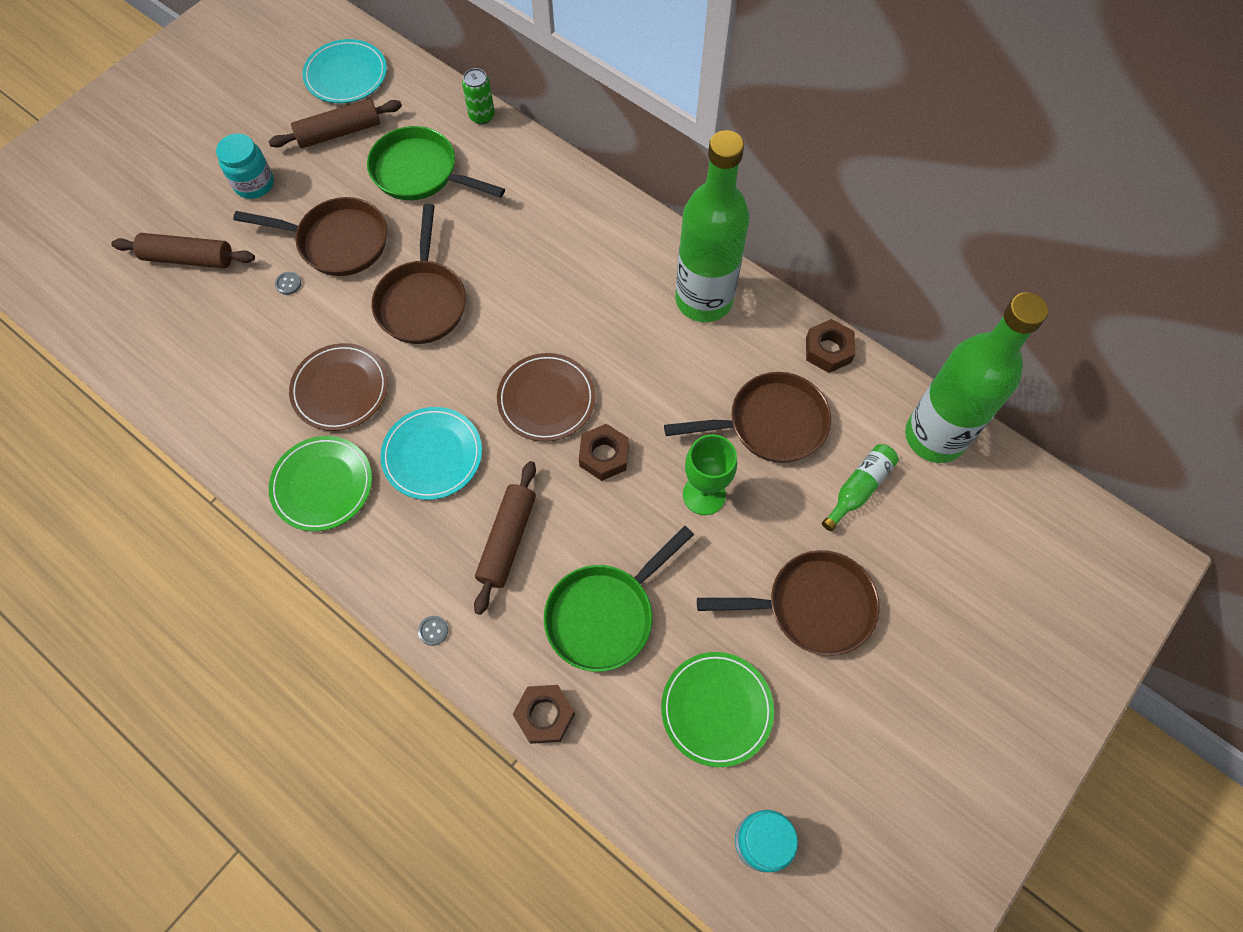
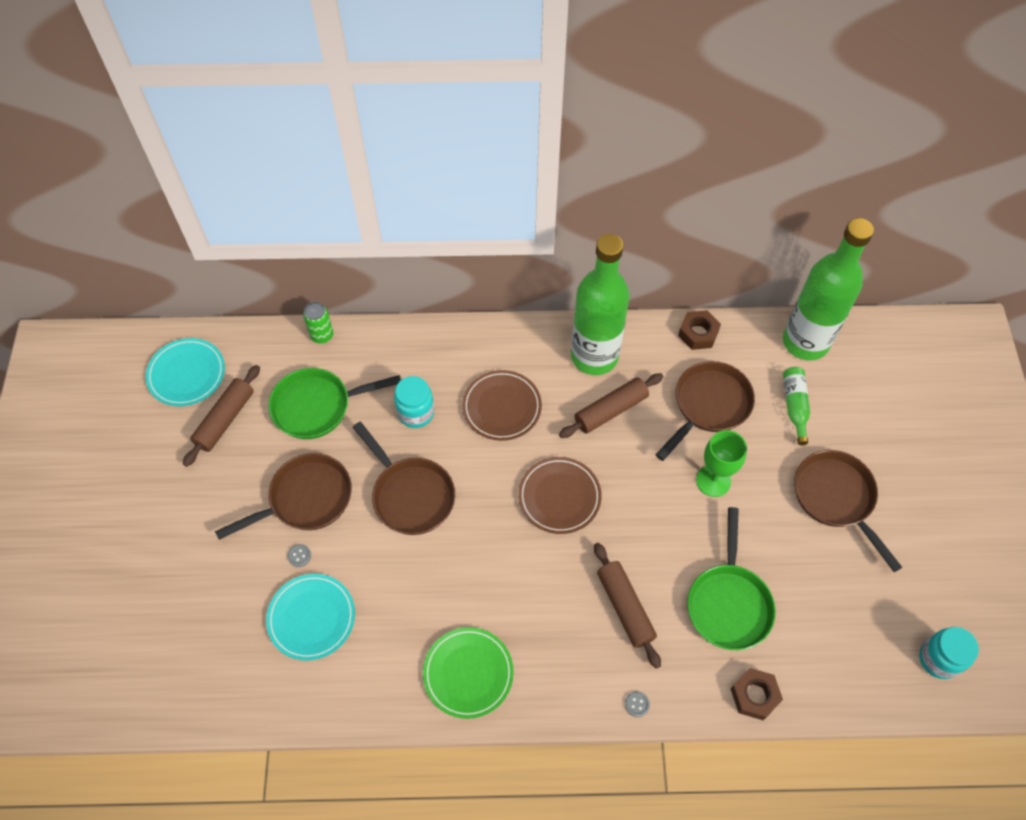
camera: 40 degrees left, 5 degrees down
brown rolling pin [111,233,255,268] -> brown rolling pin moved to [559,373,663,438]
turquoise jar [216,134,274,199] -> turquoise jar moved to [394,376,434,428]
brown plate [289,343,388,431] -> brown plate moved to [462,370,542,441]
turquoise plate [380,407,482,500] -> turquoise plate moved to [266,574,355,661]
brown nut [579,424,629,481] -> none
green plate [661,652,774,767] -> none
brown pan [697,550,880,656] -> brown pan turned 75 degrees counterclockwise [794,450,902,572]

